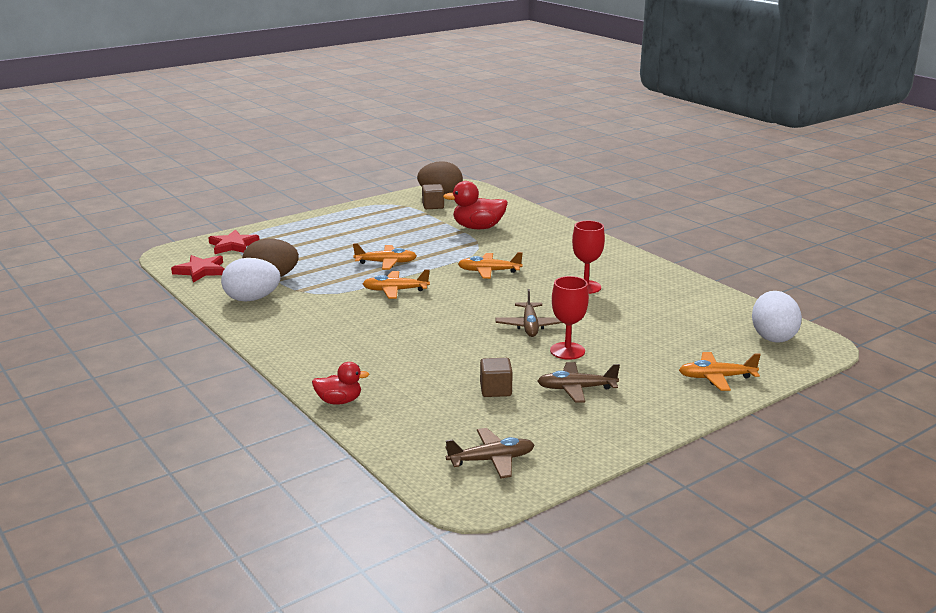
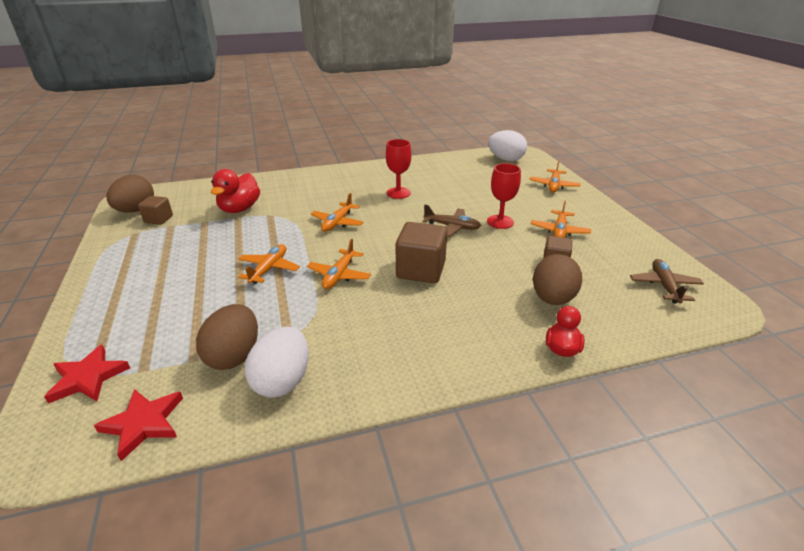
camera: 70 degrees left, 10 degrees up
brown plane [538,362,620,403] -> orange plane [531,200,591,238]
none -> brown cube [396,222,447,283]
none -> brown egg [533,254,582,305]

